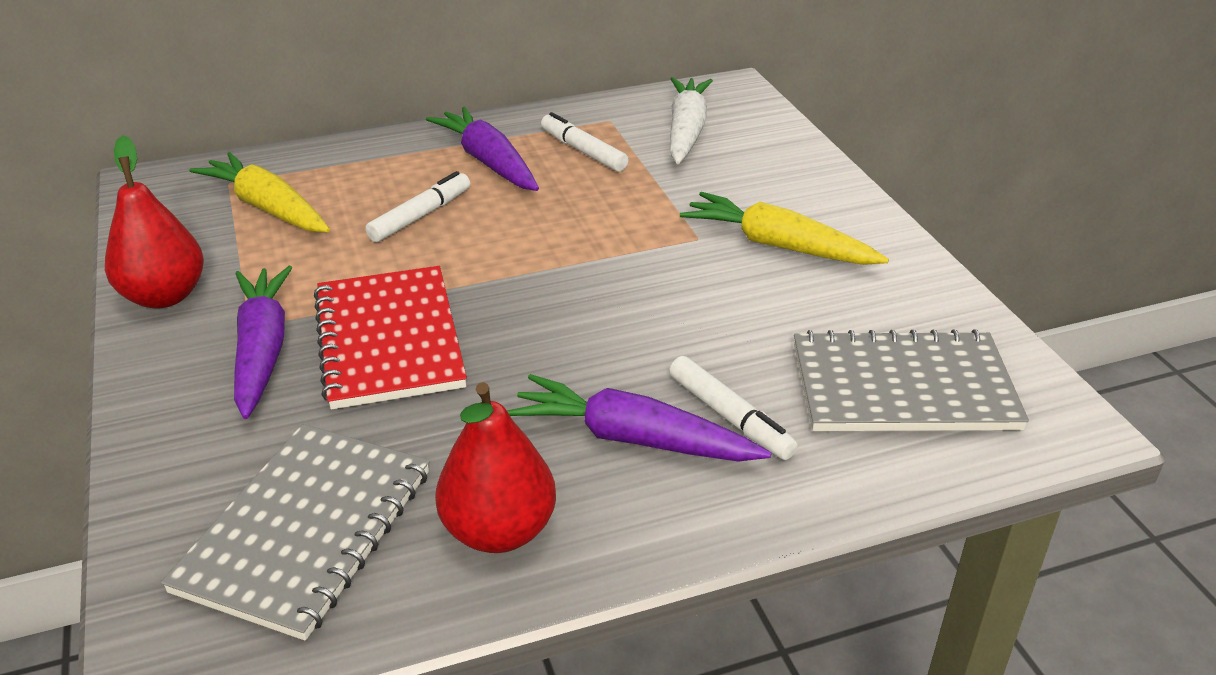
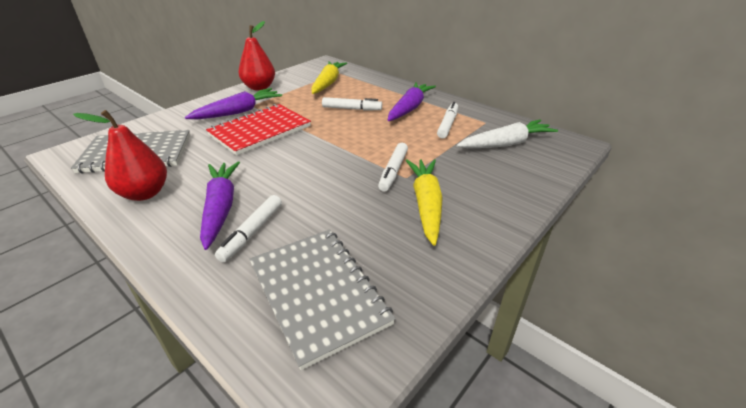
camera: 60 degrees right, 0 degrees up
none -> white marker [378,143,408,192]

